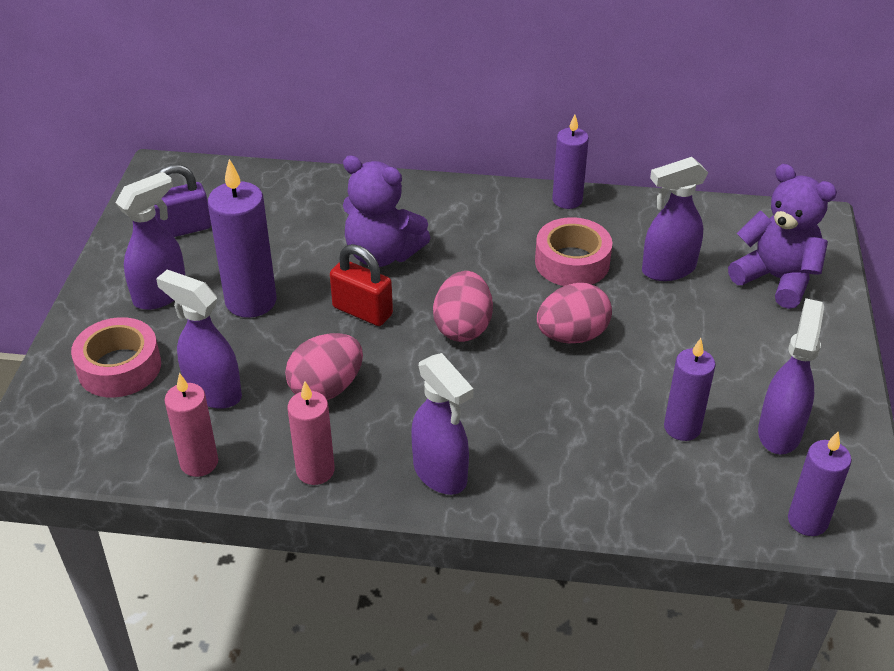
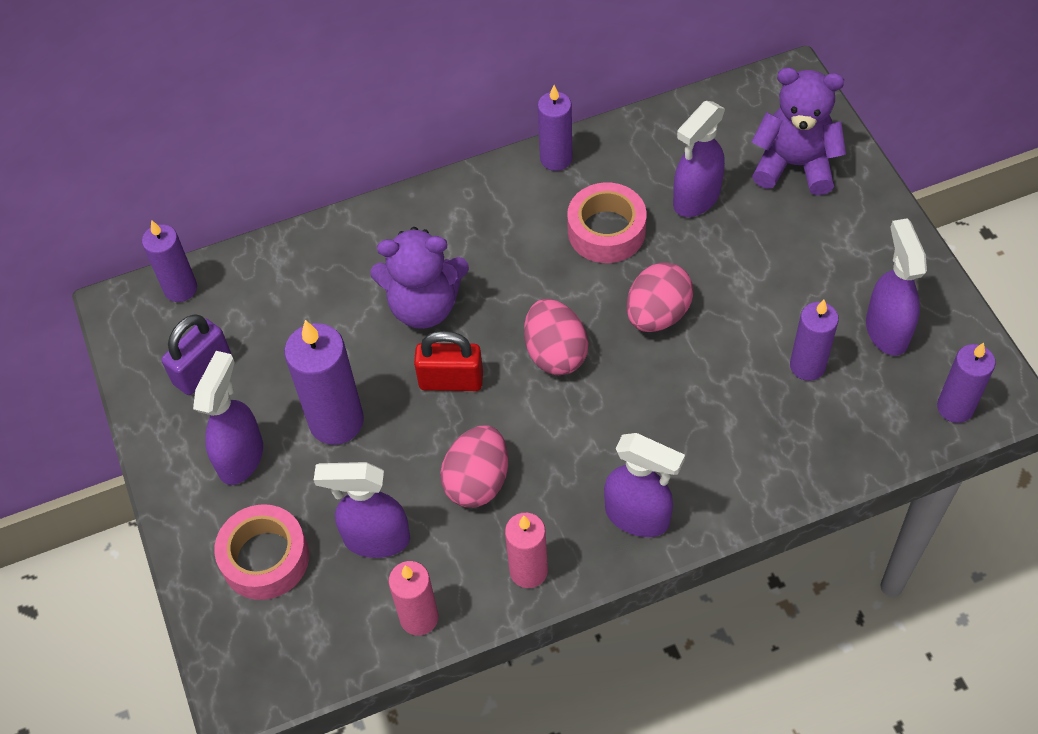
camera: 25 degrees left, 15 degrees up
none -> purple candle [142,220,197,302]

